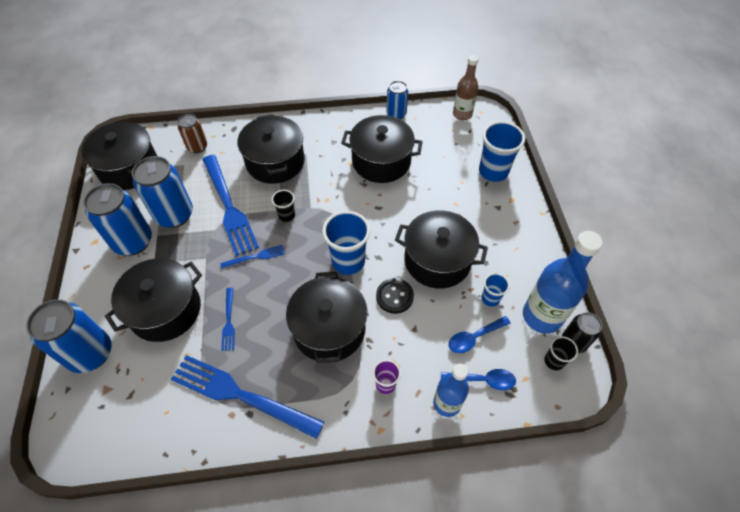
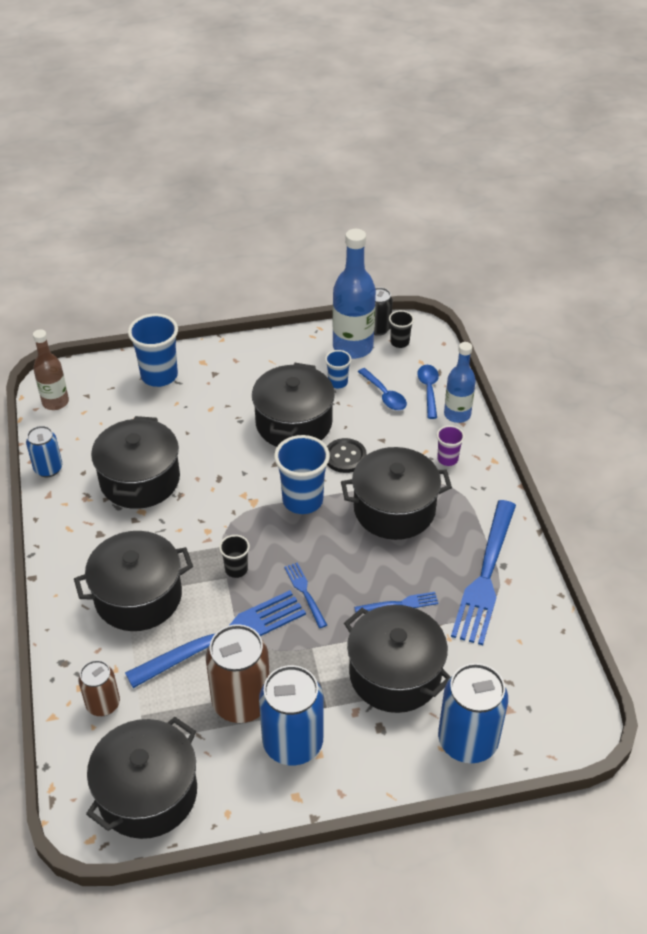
camera: 95 degrees left, 10 degrees down
blue can [132,156,193,228] -> brown can [206,624,270,723]

